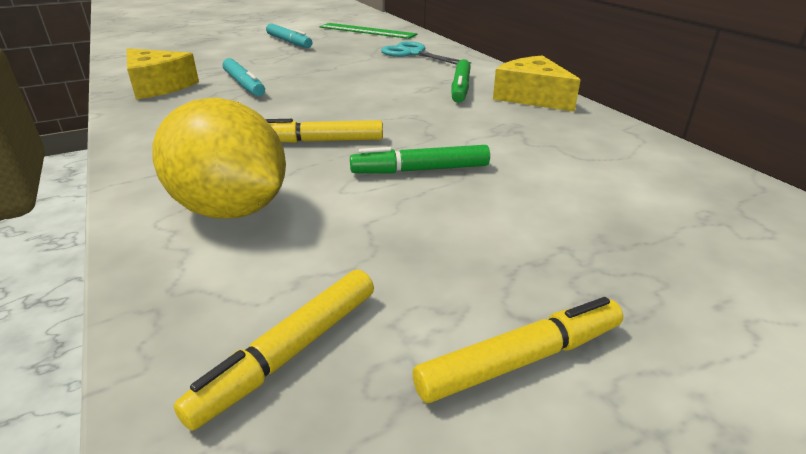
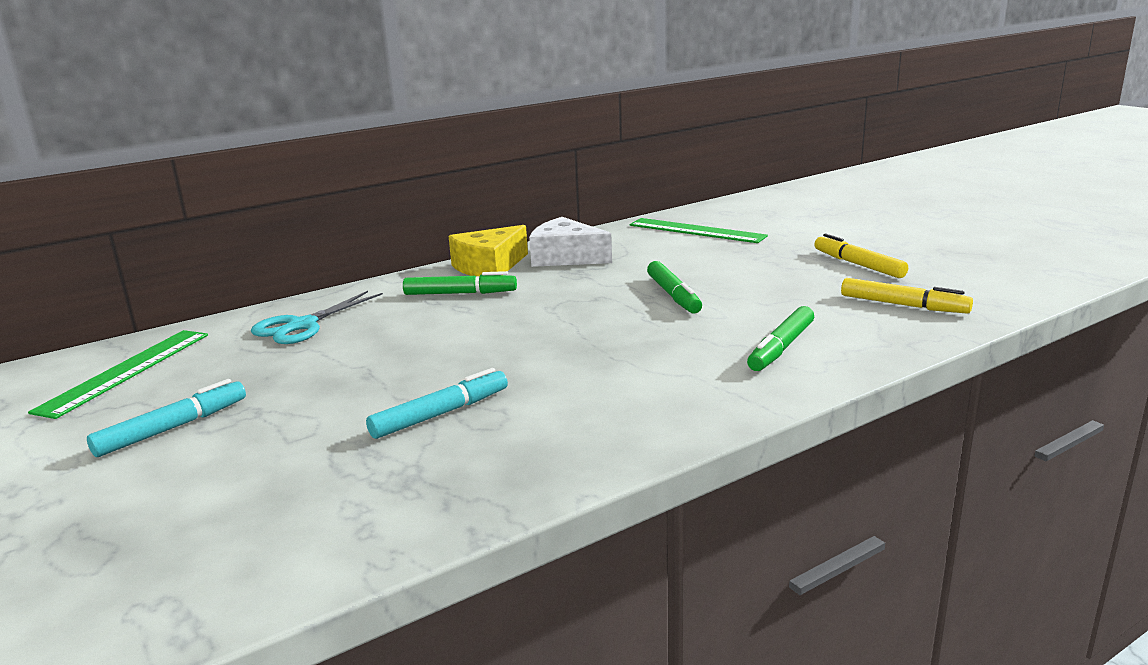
camera: 95 degrees left, 10 degrees down
yellow cheese [127,48,199,99] -> none
yellow lemon [152,98,286,219] -> green marker [747,306,814,371]
yellow marker [265,119,383,143] -> none
none -> white cheese [529,217,612,267]
none -> green ruler [630,218,768,243]

